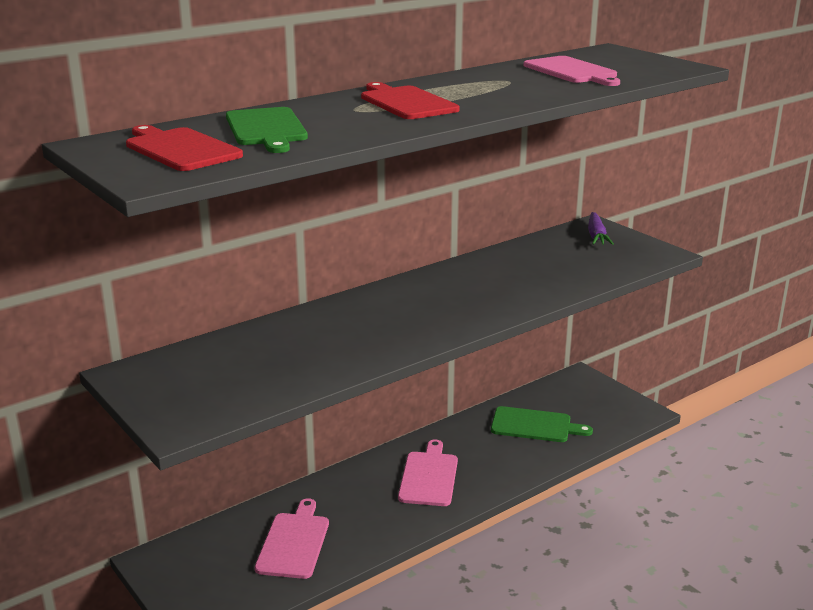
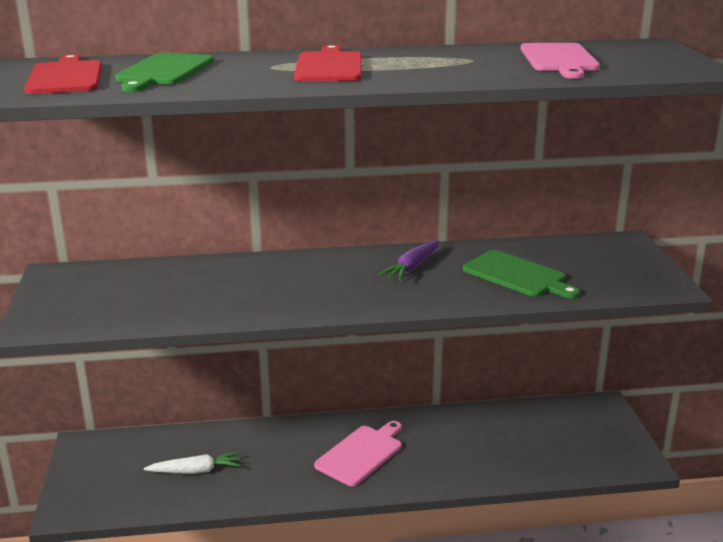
camera: 30 degrees right, 0 degrees up
pink cutting board [255,498,329,579] -> white carrot [144,452,241,474]
green cutting board [491,406,593,442] -> green cutting board moved to [463,250,580,299]
purple carrot [588,212,614,245] -> purple carrot moved to [379,240,439,280]

